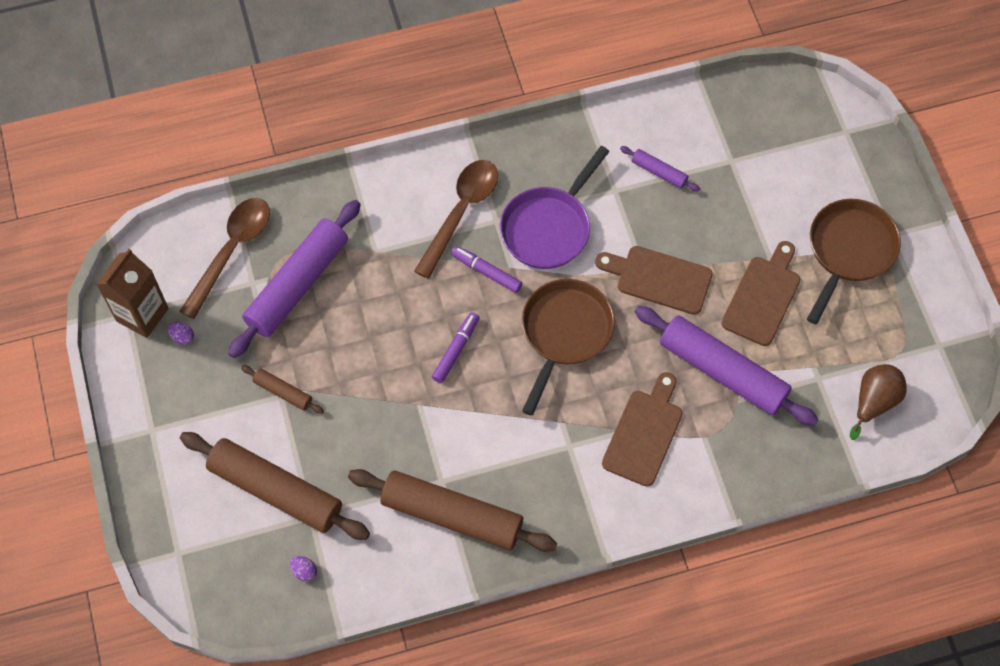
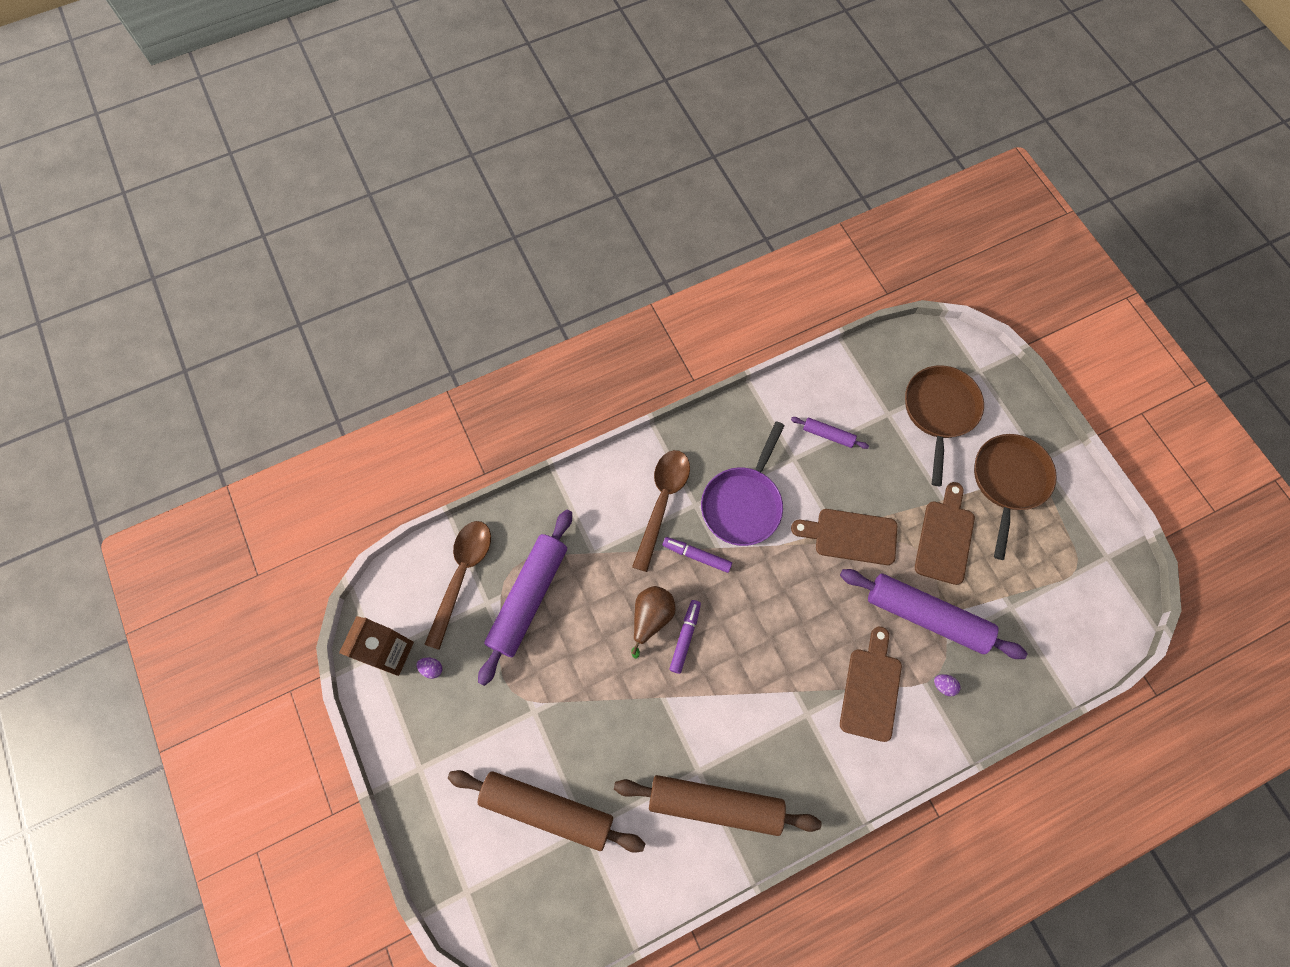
camera: 10 degrees left, 5 degrees up
brown rolling pin [241,365,324,414] -> none
purple egg [290,556,317,582] -> purple egg moved to [934,674,960,696]
brown pan [522,279,615,416] -> brown pan moved to [905,365,984,486]
brown pear [850,364,907,440] -> brown pear moved to [631,586,676,658]

